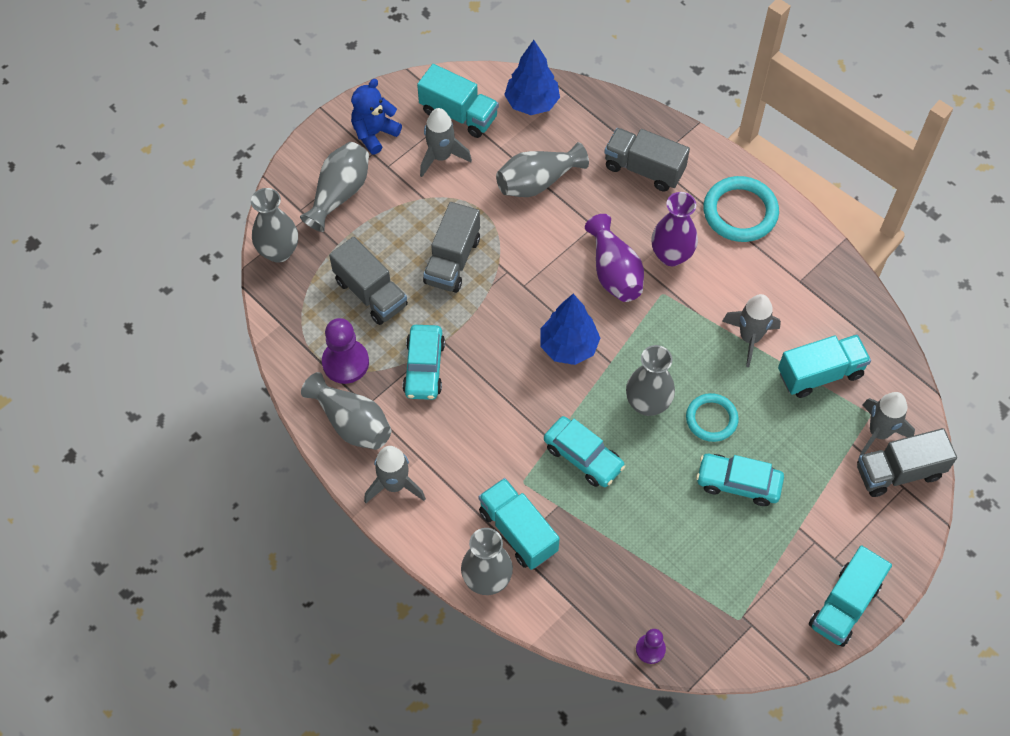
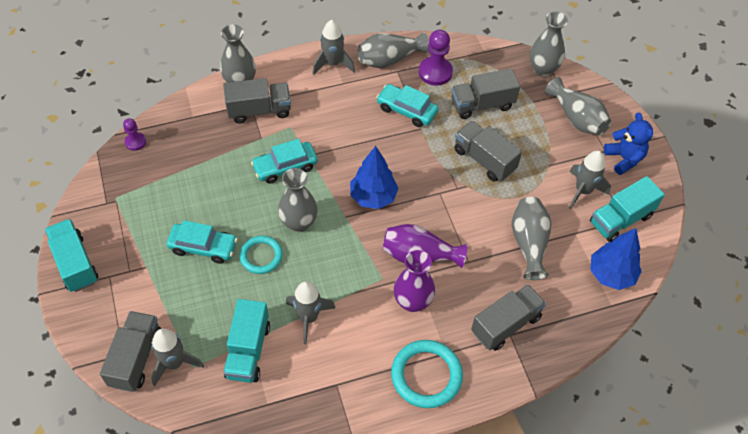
camera: 115 degrees right, 5 degrees down
turquoise truck [479,478,560,570] -> grey truck [223,78,291,123]
turquoise car [696,454,784,506] -> turquoise car turned 60 degrees clockwise [167,220,238,264]

